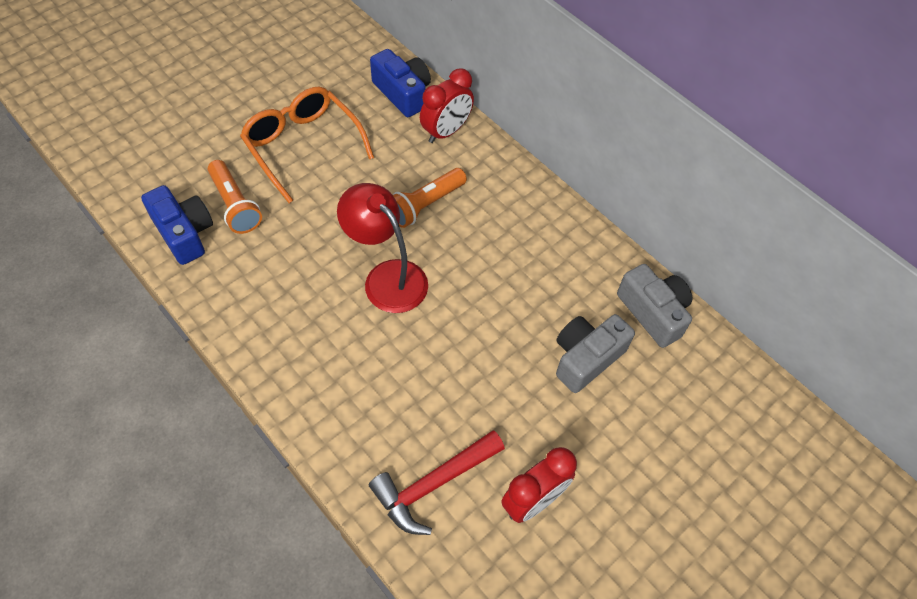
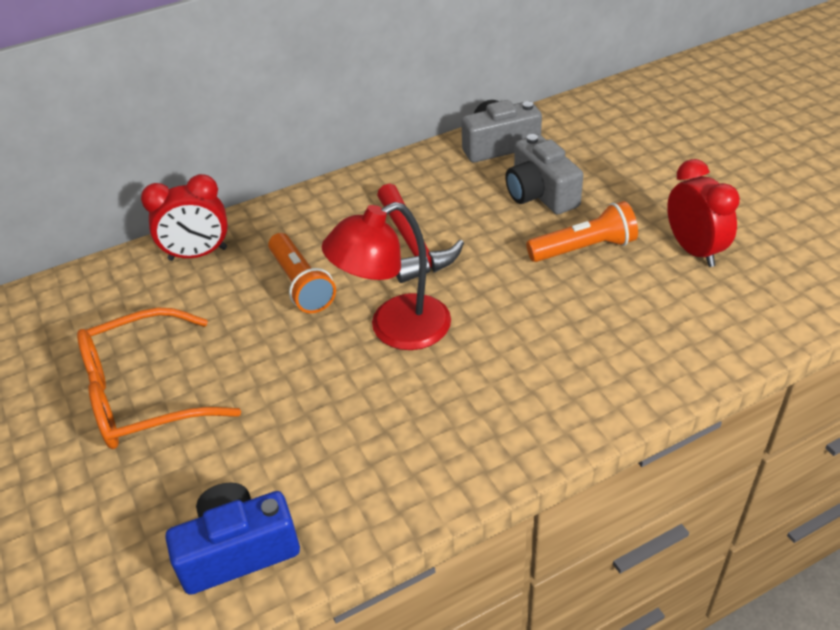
camera: 70 degrees left, 15 degrees down
orange flashlight [208,160,262,234] -> orange flashlight moved to [526,201,638,262]
red hammer [369,430,505,535] -> red hammer moved to [377,184,464,283]
blue camera [370,49,431,117] -> none
red clock [420,68,474,143] -> red clock turned 105 degrees clockwise [141,174,228,261]

